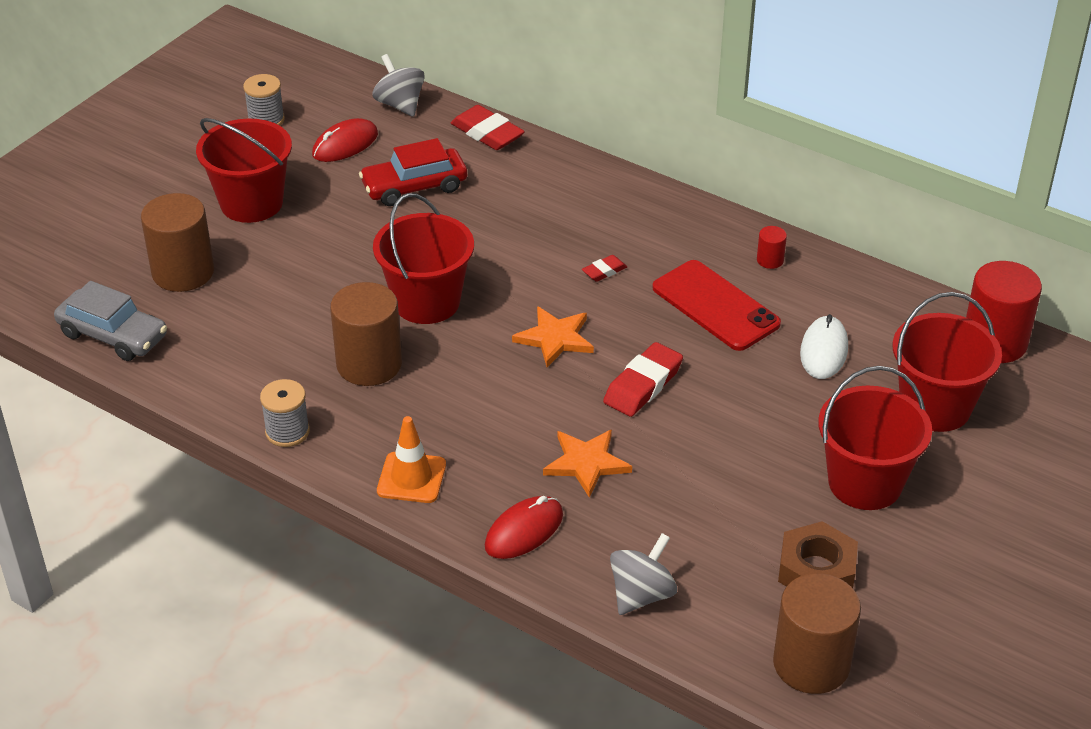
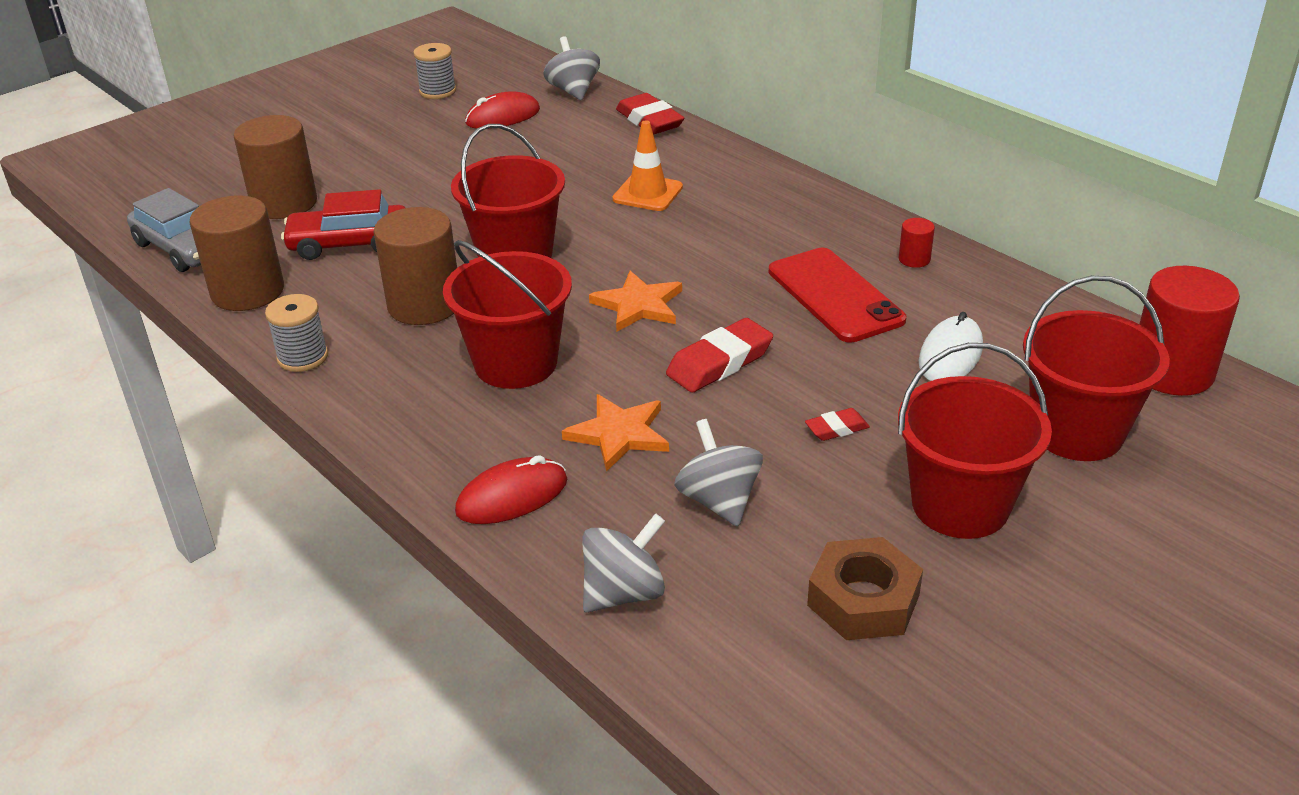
camera: 15 degrees right, 5 degrees down
red bucket [196,118,292,223] -> red bucket moved to [443,240,572,389]
red car [359,138,467,206] -> red car moved to [281,189,405,260]
orange traffic cone [377,416,446,503] -> orange traffic cone moved to [613,120,683,211]
red eraser [582,255,627,282] -> red eraser moved to [805,408,870,441]
brown cylinder [773,573,861,694] -> brown cylinder moved to [190,195,284,311]
none -> grey spinning top [674,419,763,527]

